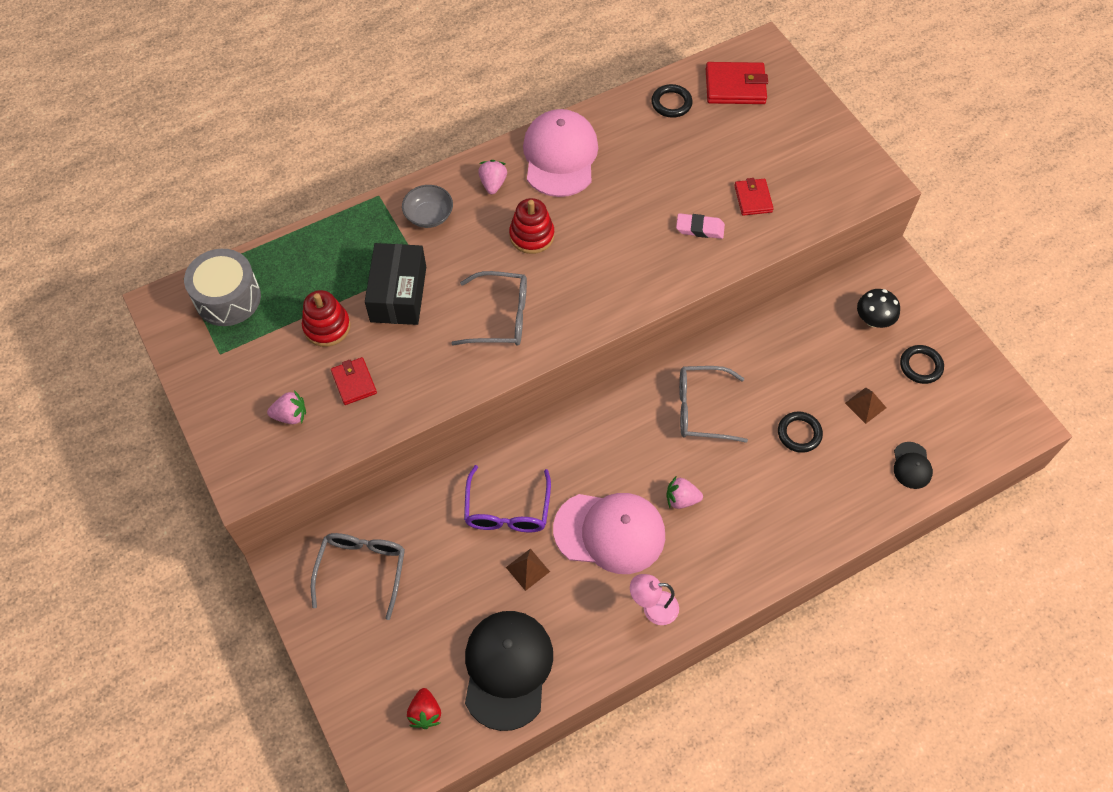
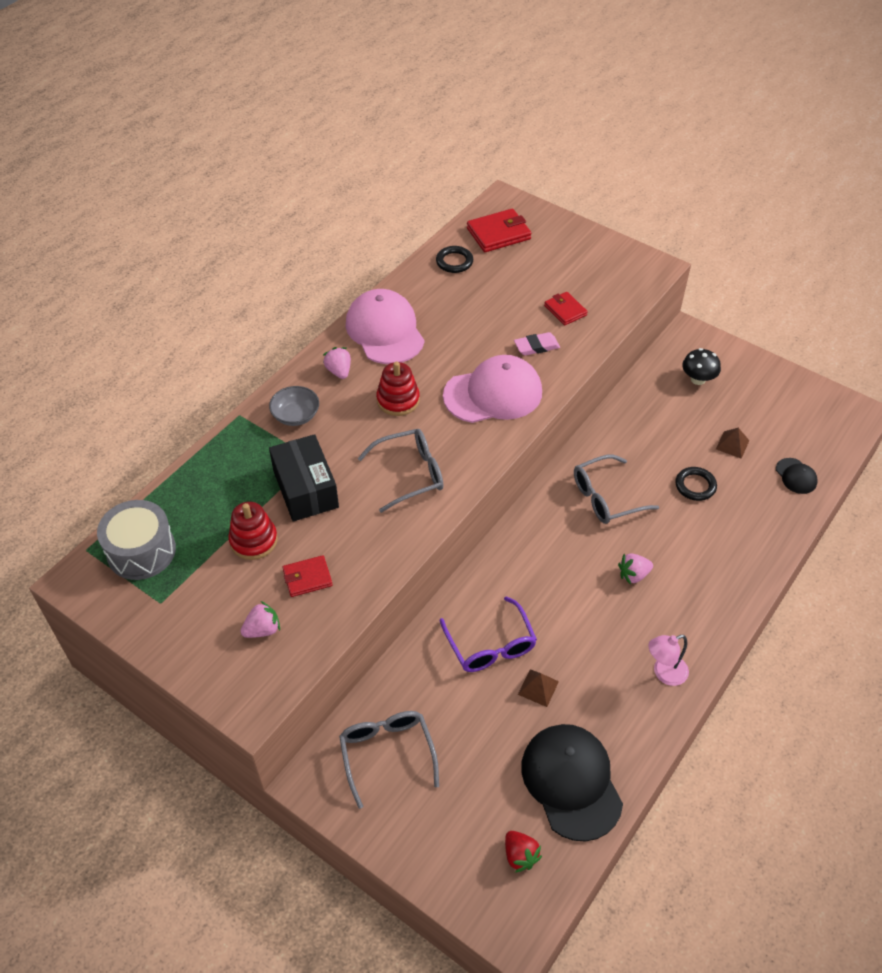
camera: 25 degrees left, 10 degrees down
red wallet [331,357,377,405] -> red wallet turned 60 degrees counterclockwise [282,555,333,597]
pink cap [553,493,665,574] -> pink cap moved to [443,355,542,423]
black ring [900,345,944,384] -> none

